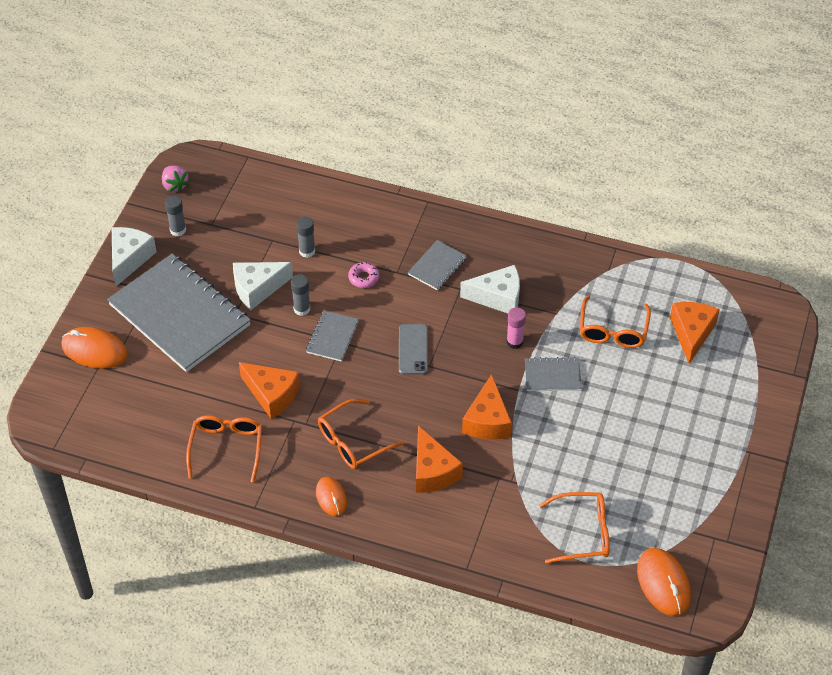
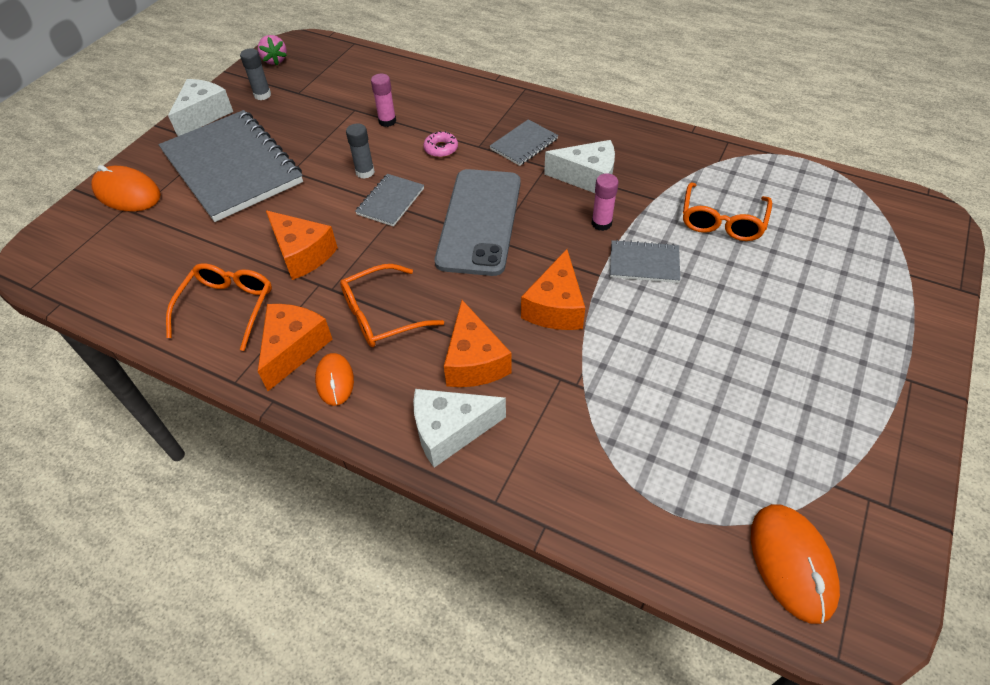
camera: 10 degrees right, 0 degrees up
white cheese [233,262,293,311] -> white cheese moved to [413,389,506,468]
grey glue stick [296,216,315,258] -> pink glue stick [371,74,396,127]
grey phone [399,324,428,375] -> grey phone [435,169,521,276], size x1.97
orange glasses [539,492,610,563] -> none
orange cheese [670,302,720,364] -> orange cheese moved to [258,304,333,391]

